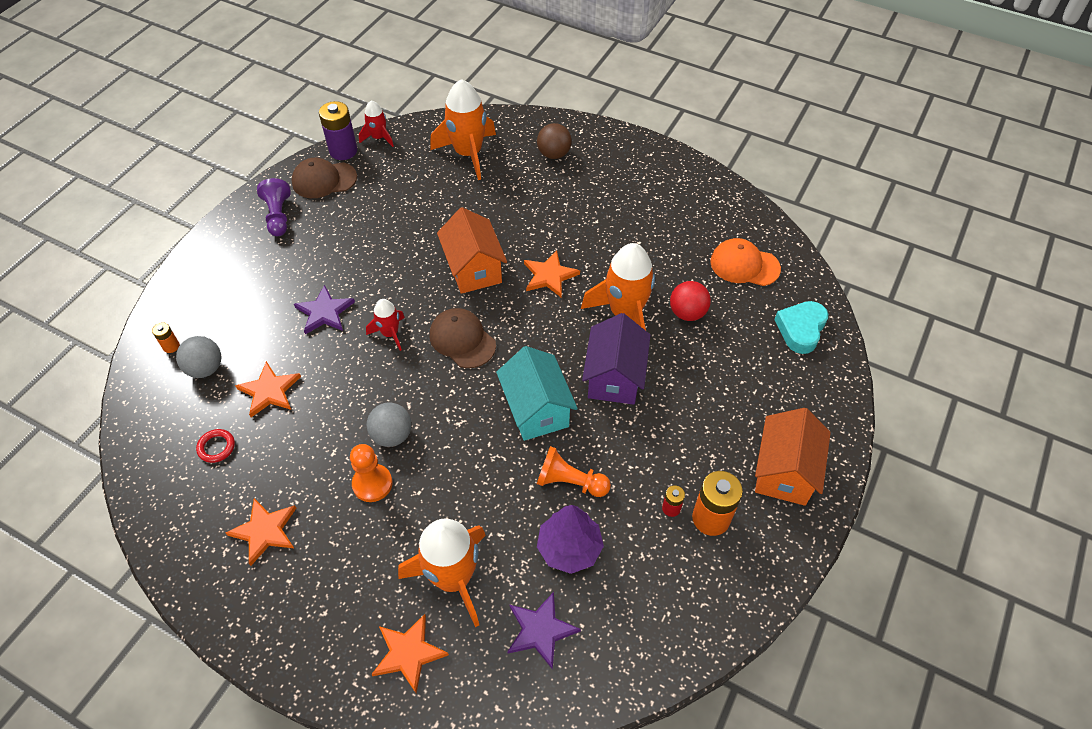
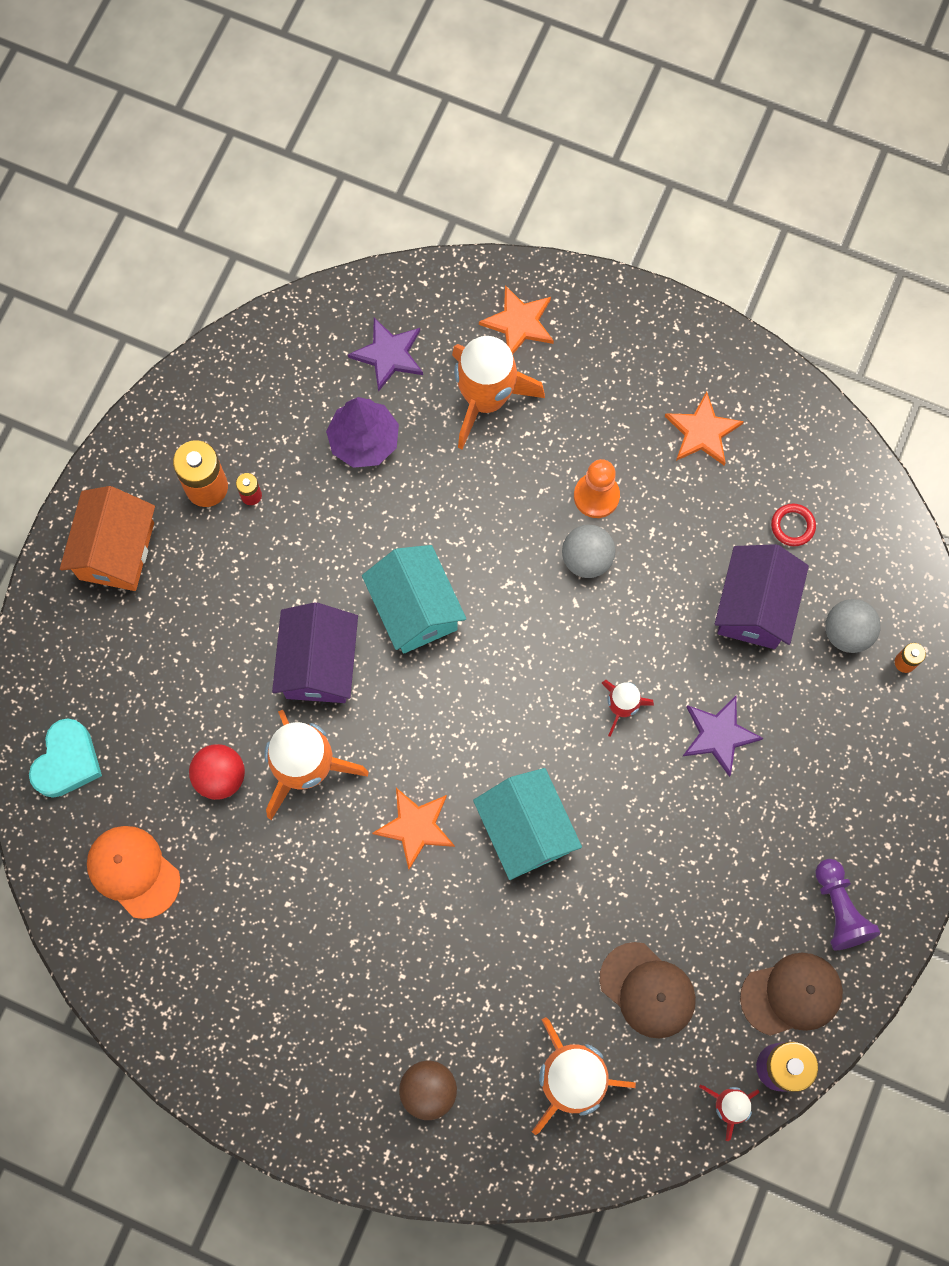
camera: 175 degrees right, 20 degrees up
orange star [235,361,301,417] -> purple house [715,544,809,649]
brown cap [430,308,496,368] -> brown cap moved to [599,942,696,1038]
orange house [437,207,507,294] -> turquoise house [473,768,582,880]
orange pawn [537,446,611,497] -> none
orange cap [710,238,781,286] -> orange cap turned 150 degrees counterclockwise [87,826,181,919]

